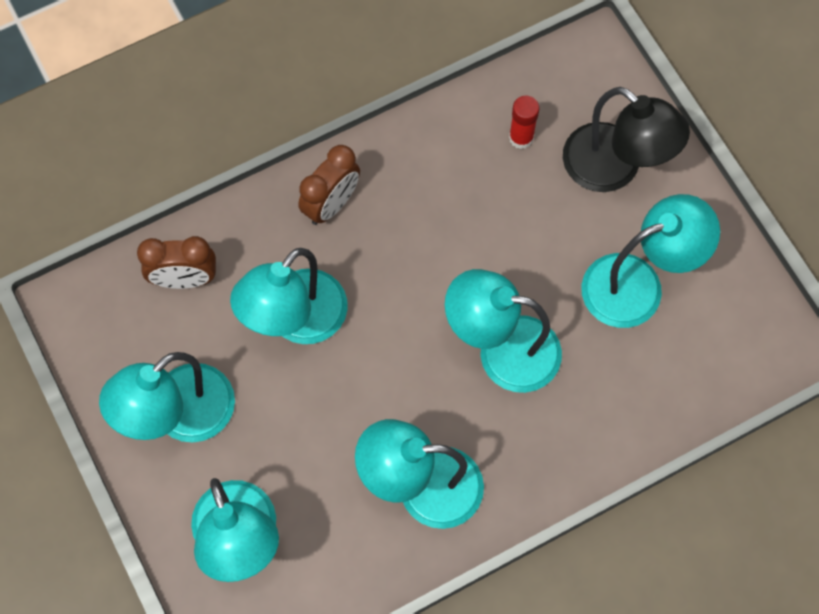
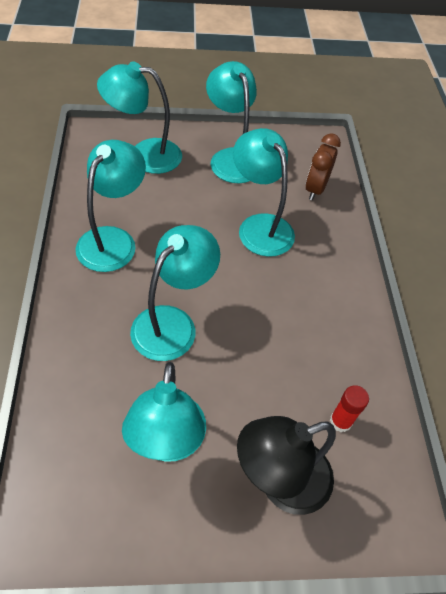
camera: 110 degrees right, 15 degrees down
brown clock [298,145,360,225] -> none

